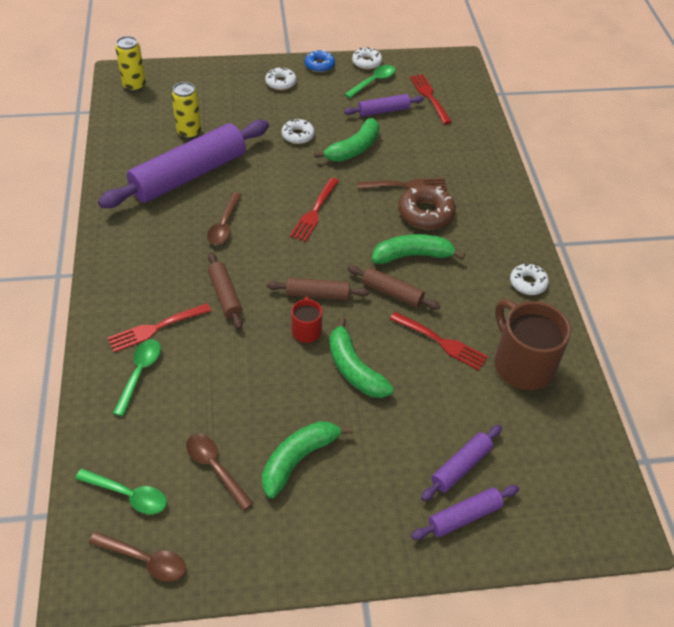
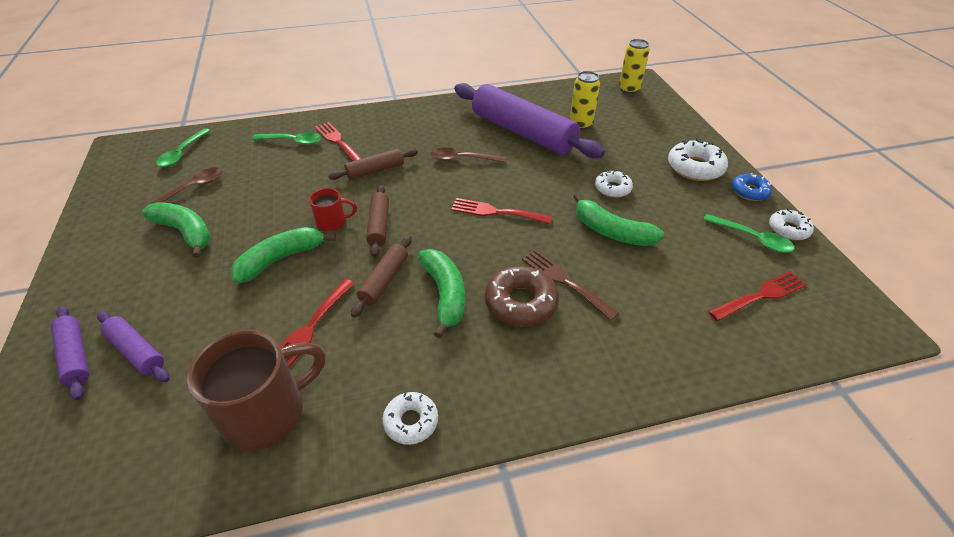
camera: 85 degrees right, 5 degrees down
brown spoon [89,532,186,582] -> none
white donut [265,67,296,90] -> white donut [668,139,728,181], size x1.60
purple rolling pin [344,94,424,117] -> none
brown fork [357,178,447,191] -> brown fork turned 150 degrees clockwise [522,249,619,320]

